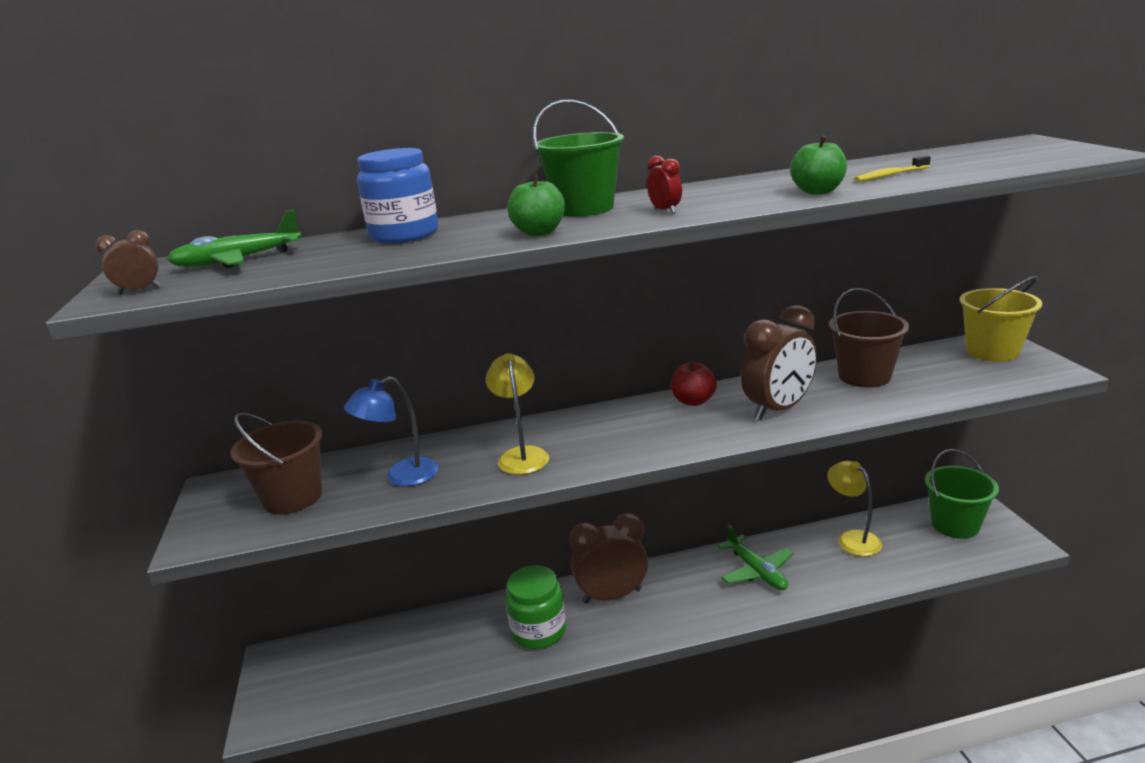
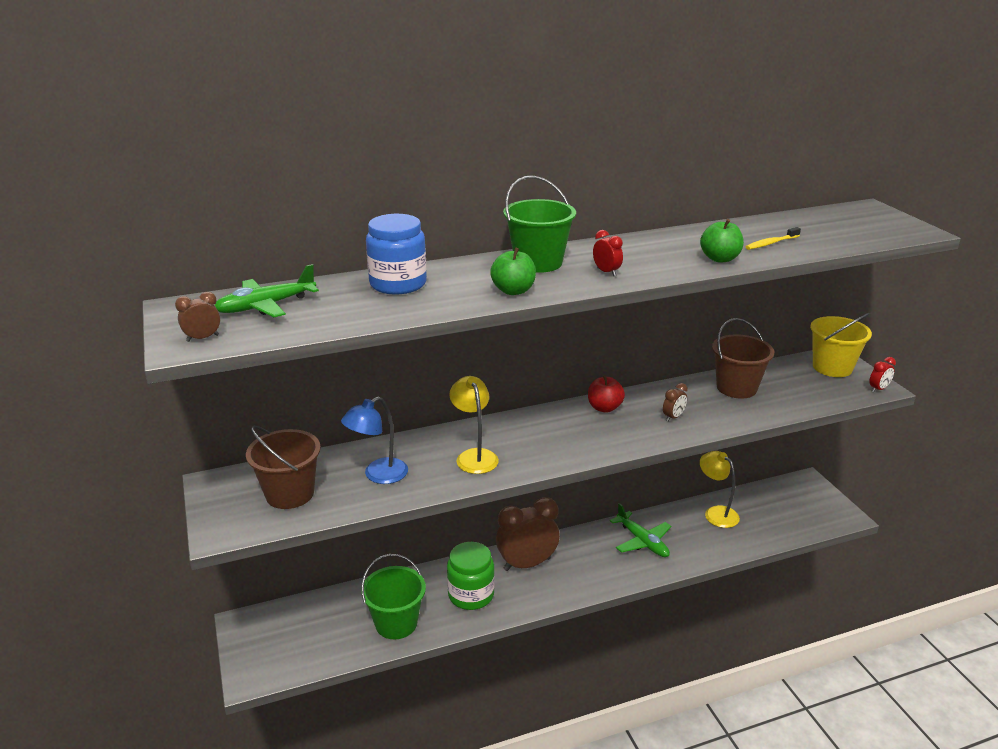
camera: 10 degrees left, 5 degrees up
brown clock [741,305,817,420] -> brown clock [663,383,688,422], size x0.43
green bucket [925,449,999,539] -> green bucket moved to [361,554,426,639]
none -> red clock [869,357,896,393]

